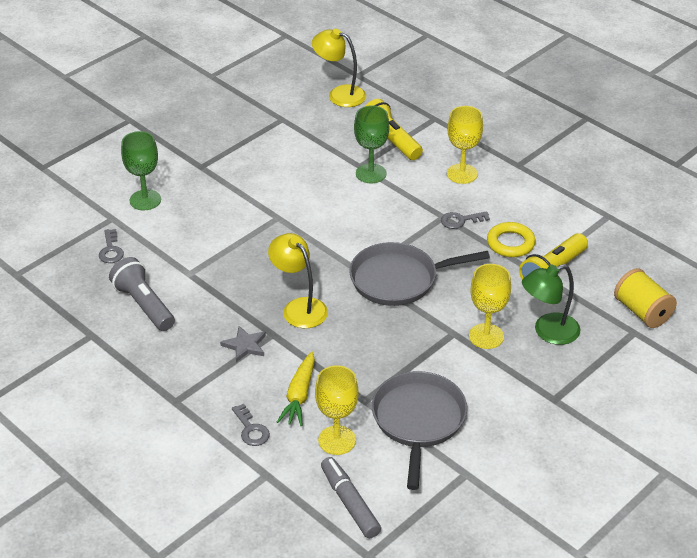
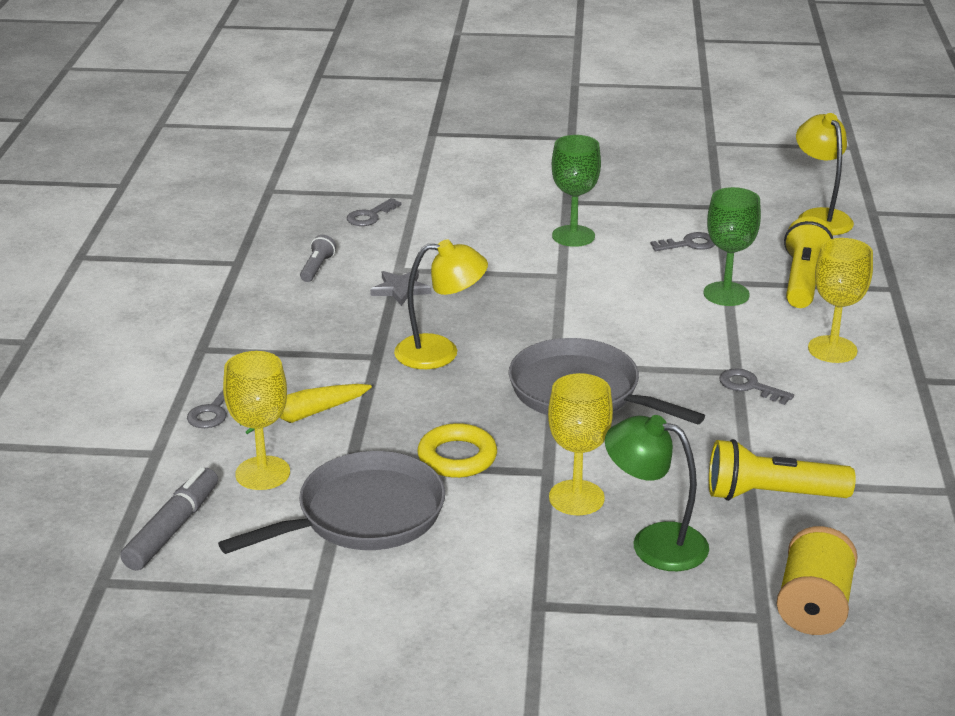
camera: 50 degrees right, 10 degrees down
grey flashlight [109,257,175,331] -> grey flashlight [300,235,336,282], size x0.53
green goblet [121,131,161,210] -> green goblet moved to [552,135,601,247]
grey star [220,326,266,362] -> grey star moved to [370,270,431,306]
yellow lamp [268,233,328,328] -> yellow lamp turned 75 degrees clockwise [394,239,488,369]
yellow ring [487,222,536,257] -> yellow ring moved to [417,423,497,478]
none -> grey key [651,232,715,251]

